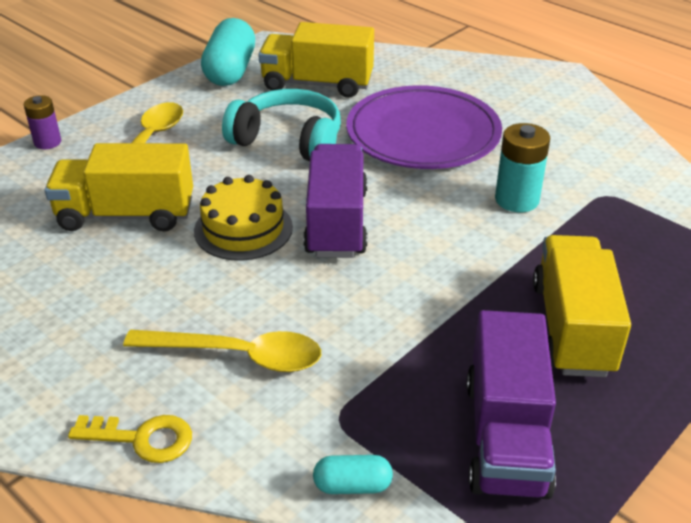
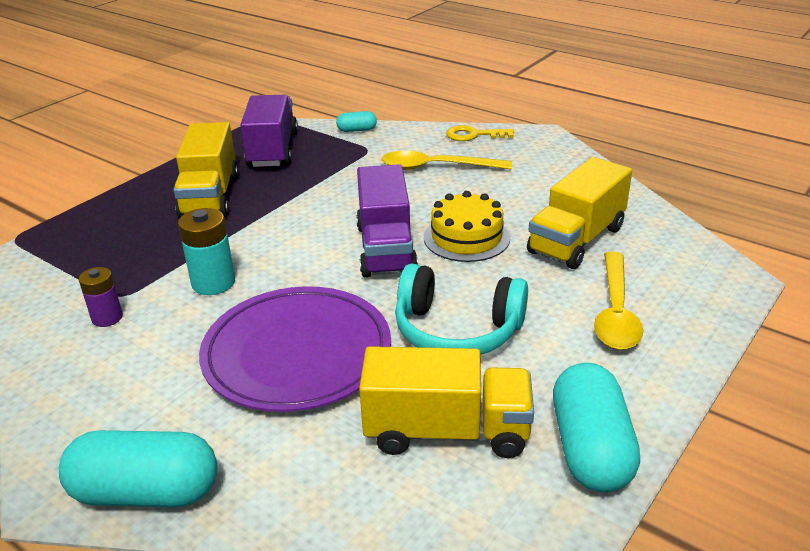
camera: 175 degrees right, 5 degrees down
purple battery [23,95,61,149] -> purple battery moved to [79,267,123,327]
yellow truck [45,143,193,231] -> yellow truck turned 135 degrees clockwise [527,157,632,269]
none -> turquoise capsule [59,430,217,507]

